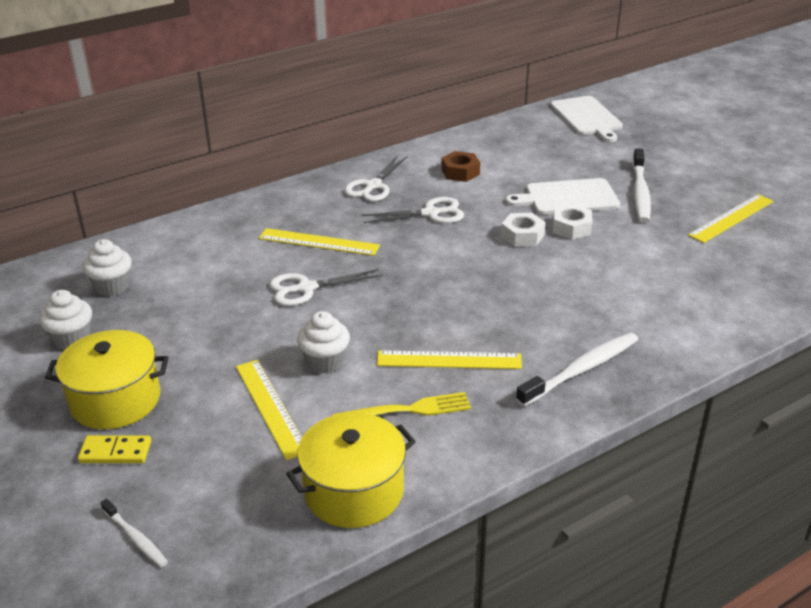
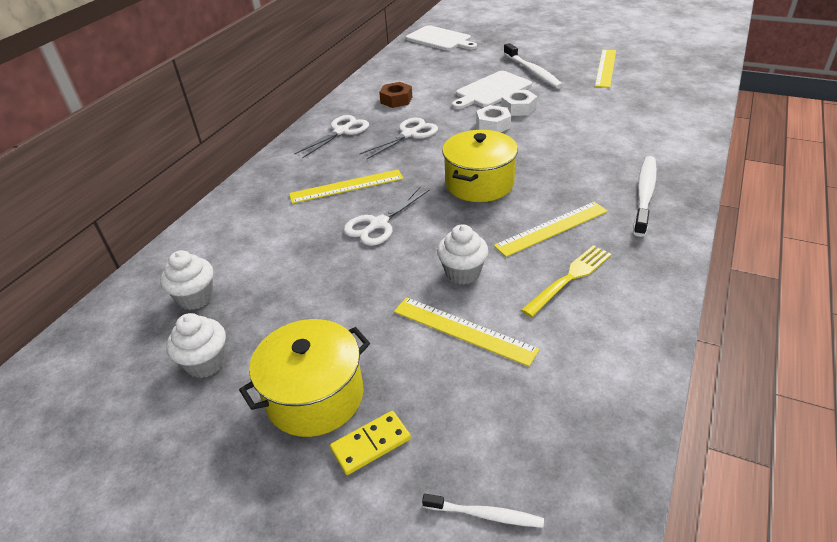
camera: 30 degrees left, 5 degrees up
yellow pot [286,412,416,528] -> yellow pot moved to [442,130,518,202]
white scissors [344,155,407,202] -> white scissors turned 135 degrees counterclockwise [295,115,369,159]

